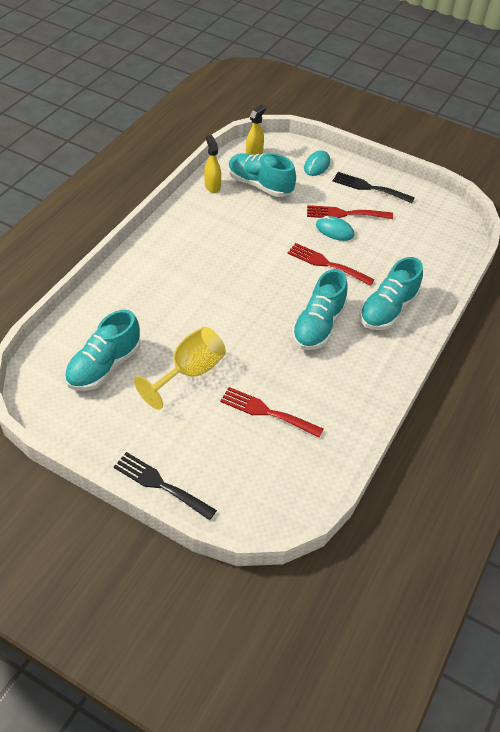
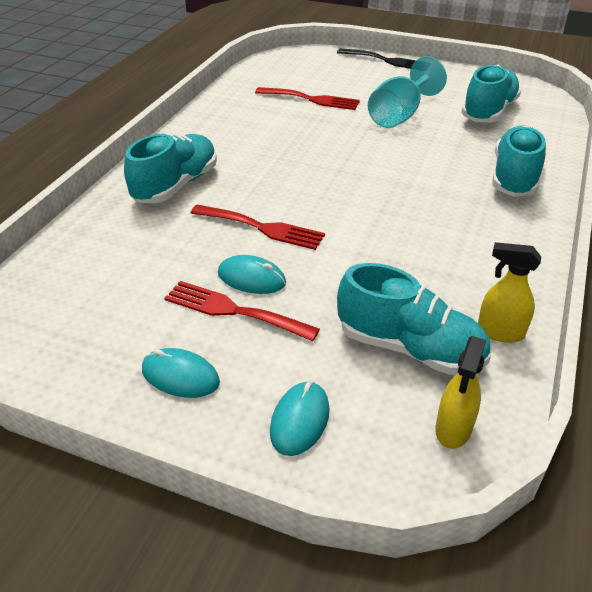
camera: 175 degrees right, 10 degrees down
yellow goblet [134,327,226,410] -> turquoise goblet [368,56,447,128]
yellow spray bottle [204,135,221,193] -> yellow spray bottle turned 135 degrees clockwise [478,242,541,343]
turquoise shoe [292,269,348,350] -> turquoise shoe moved to [492,125,546,197]
red fork [307,205,393,219] -> red fork turned 150 degrees counterclockwise [164,281,320,341]
black fork [333,172,415,203] -> turquoise mouse [142,348,220,398]

